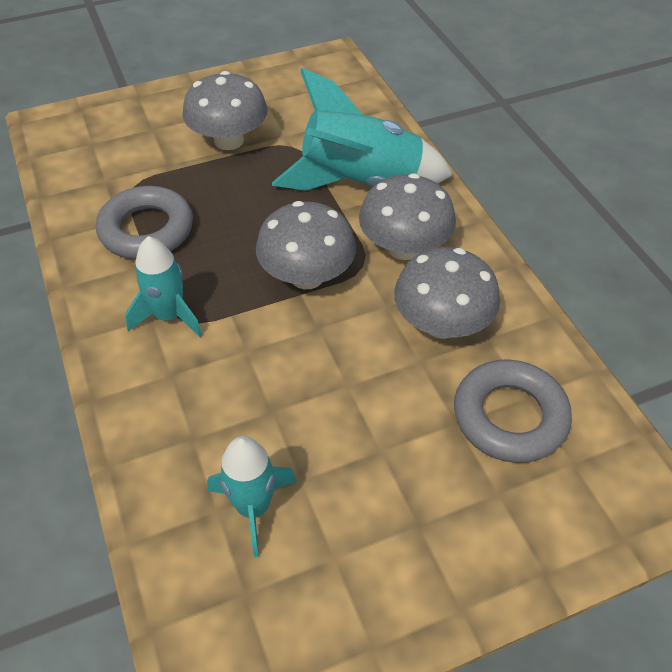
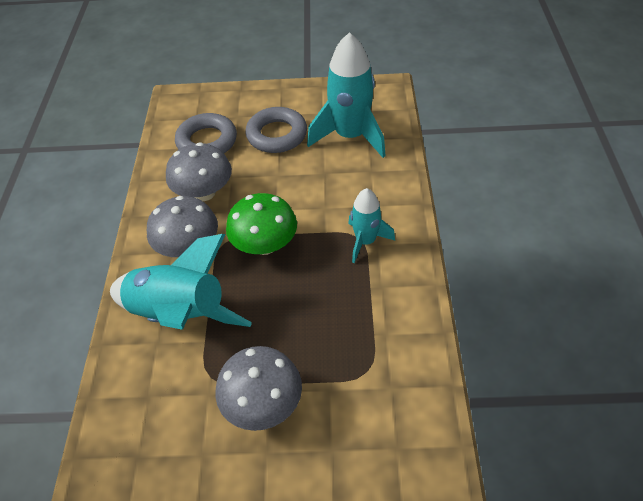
camera: 155 degrees left, 0 degrees up
grey ring [96,186,193,259] -> grey ring moved to [245,107,307,153]
turquoise rocket [207,436,297,557] -> turquoise rocket [307,32,386,158], size x1.75
grey mushroom [256,201,356,289] -> green mushroom [226,193,297,255]

